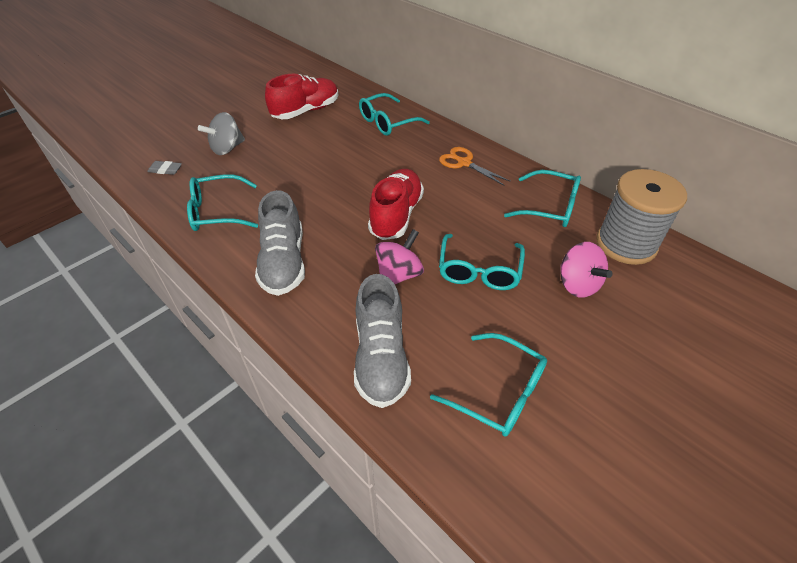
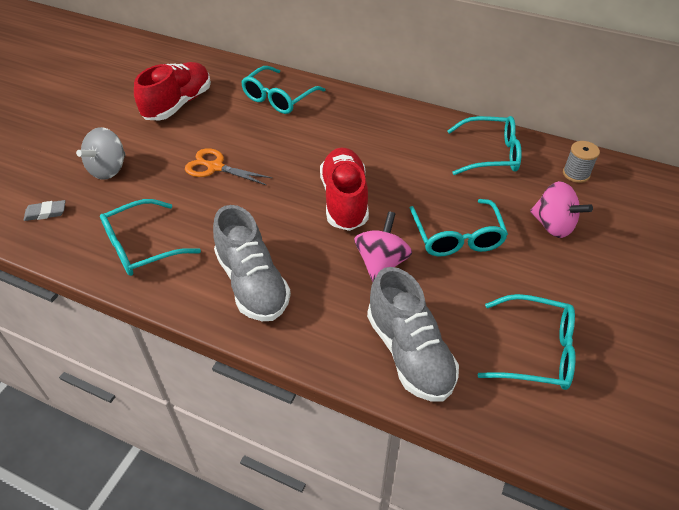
camera: 20 degrees left, 0 degrees up
orange scissors [439,147,511,186] -> orange scissors moved to [185,148,272,185]
grey spool [596,169,687,265] -> grey spool [563,141,600,183], size x0.45

